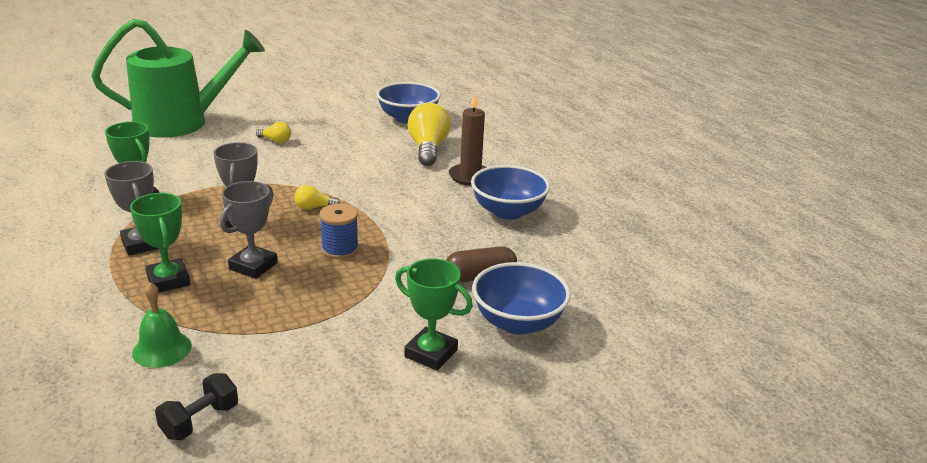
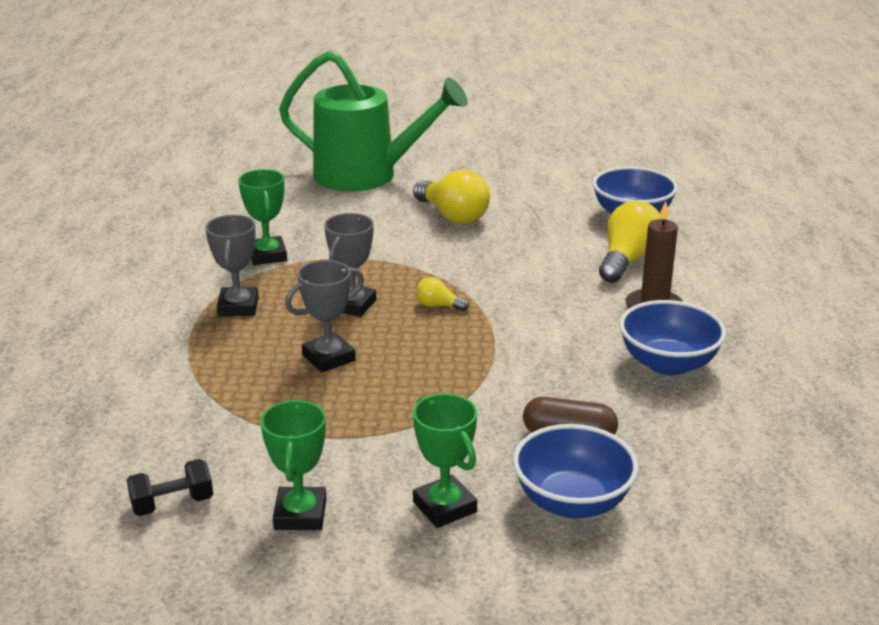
camera: 30 degrees right, 0 degrees up
green trophy [130,193,190,293] -> green trophy moved to [261,400,326,530]
green bell [132,282,192,368] -> none
yellow light bulb [256,122,291,143] -> yellow light bulb [413,170,490,224], size x2.05
blue spool [320,204,359,259] -> none

